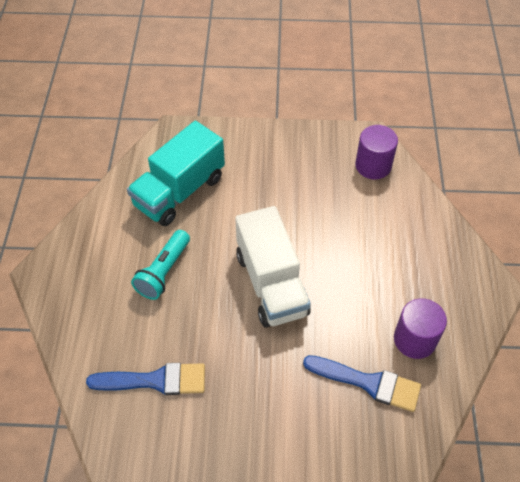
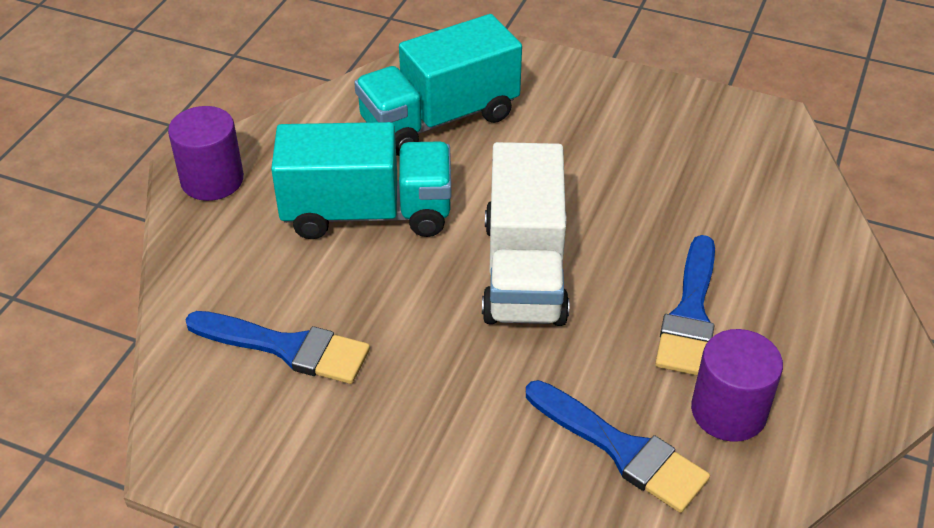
camera: 20 degrees right, 10 degrees down
turquoise flashlight [131,230,190,300] -> turquoise truck [271,122,451,239]
purple cylinder [355,125,398,179] -> purple cylinder moved to [168,106,244,201]
none -> blue brush [655,235,715,376]

